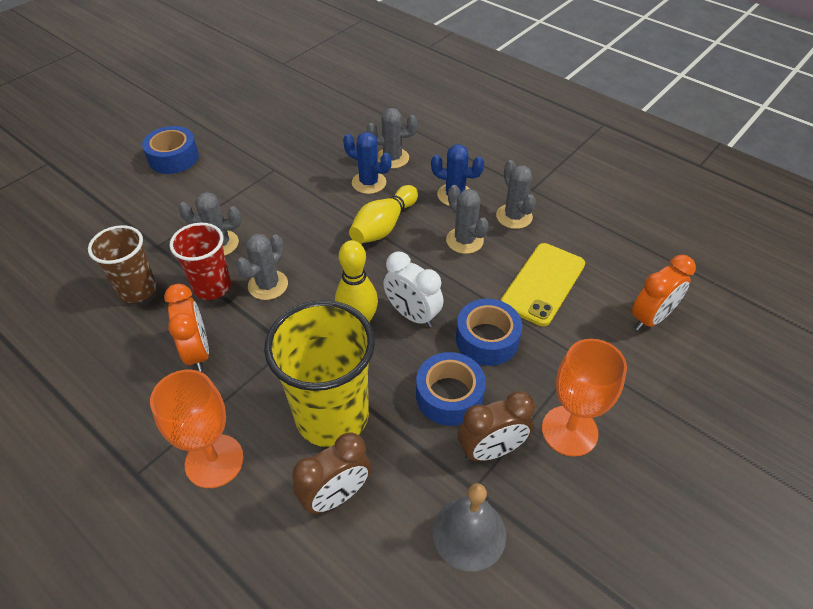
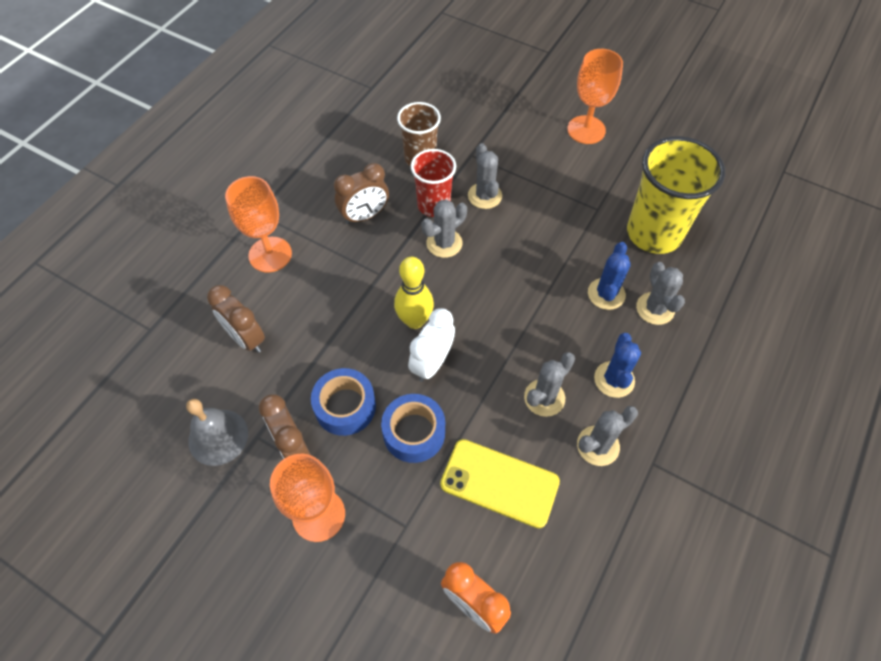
camera: 80 degrees right, 10 degrees up
blue tape [142,126,199,174] -> orange goblet [567,49,623,144]
orange clock [164,284,209,371] -> brown clock [334,163,389,224]
grey cactus [236,233,288,300] -> grey cactus turned 60 degrees counterclockwise [421,199,467,258]
yellow cup [264,300,375,447] -> yellow cup moved to [627,136,725,254]
yellow bowling pin [349,185,418,244] -> none

